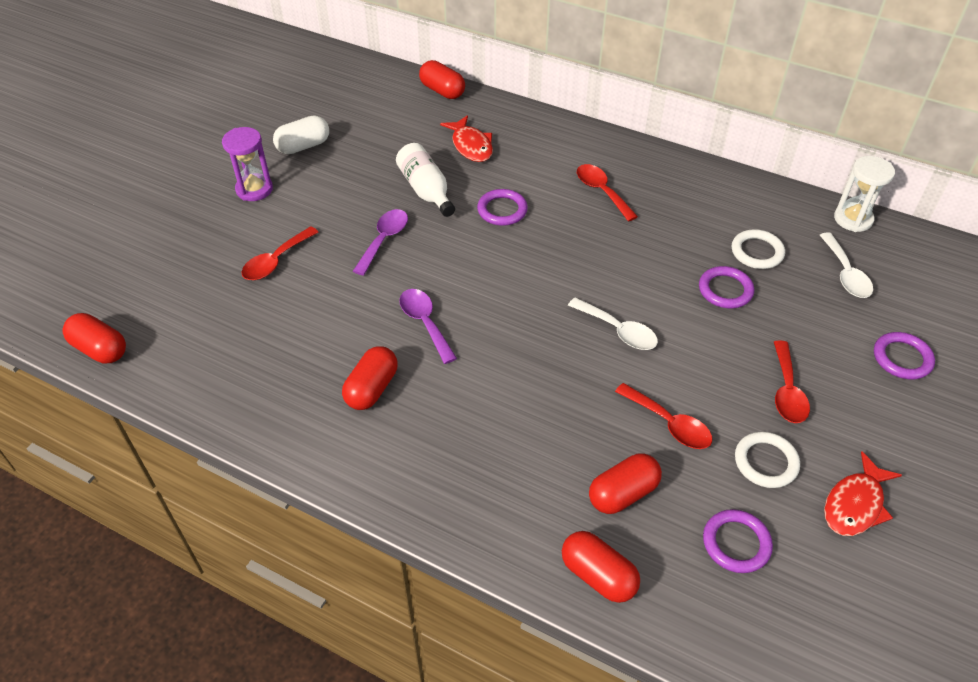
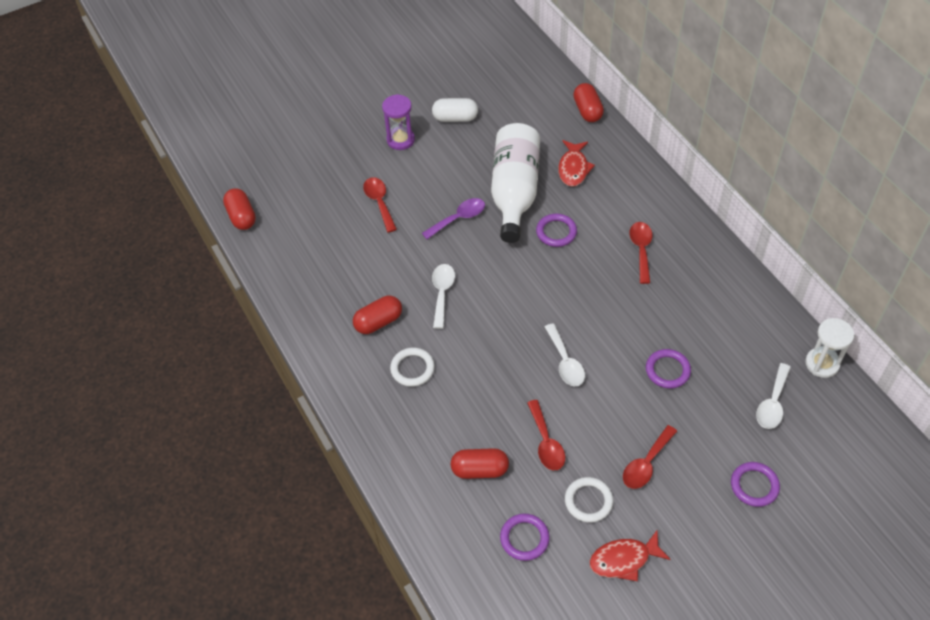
camera: 35 degrees right, 5 degrees up
red spoon [241,226,318,280] -> red spoon turned 90 degrees clockwise [363,177,397,233]
white bottle [396,143,455,217] -> white bottle [491,123,540,243], size x1.72
purple spoon [399,289,457,364] -> white spoon [432,264,455,329]
red capsule [562,531,640,603] -> none
white ring [732,229,785,269] -> white ring moved to [390,348,435,387]

